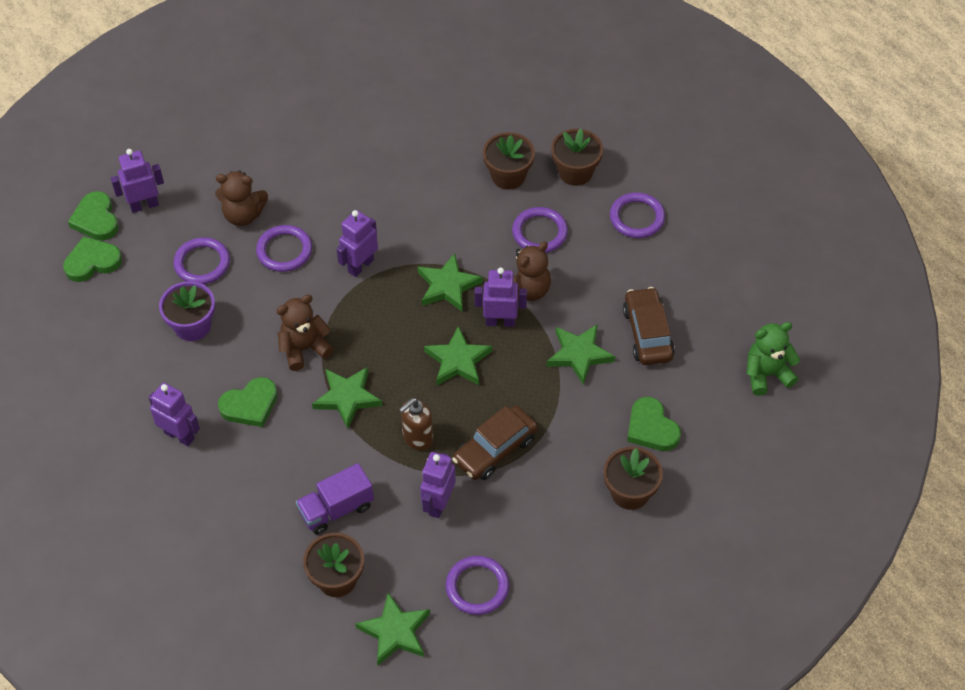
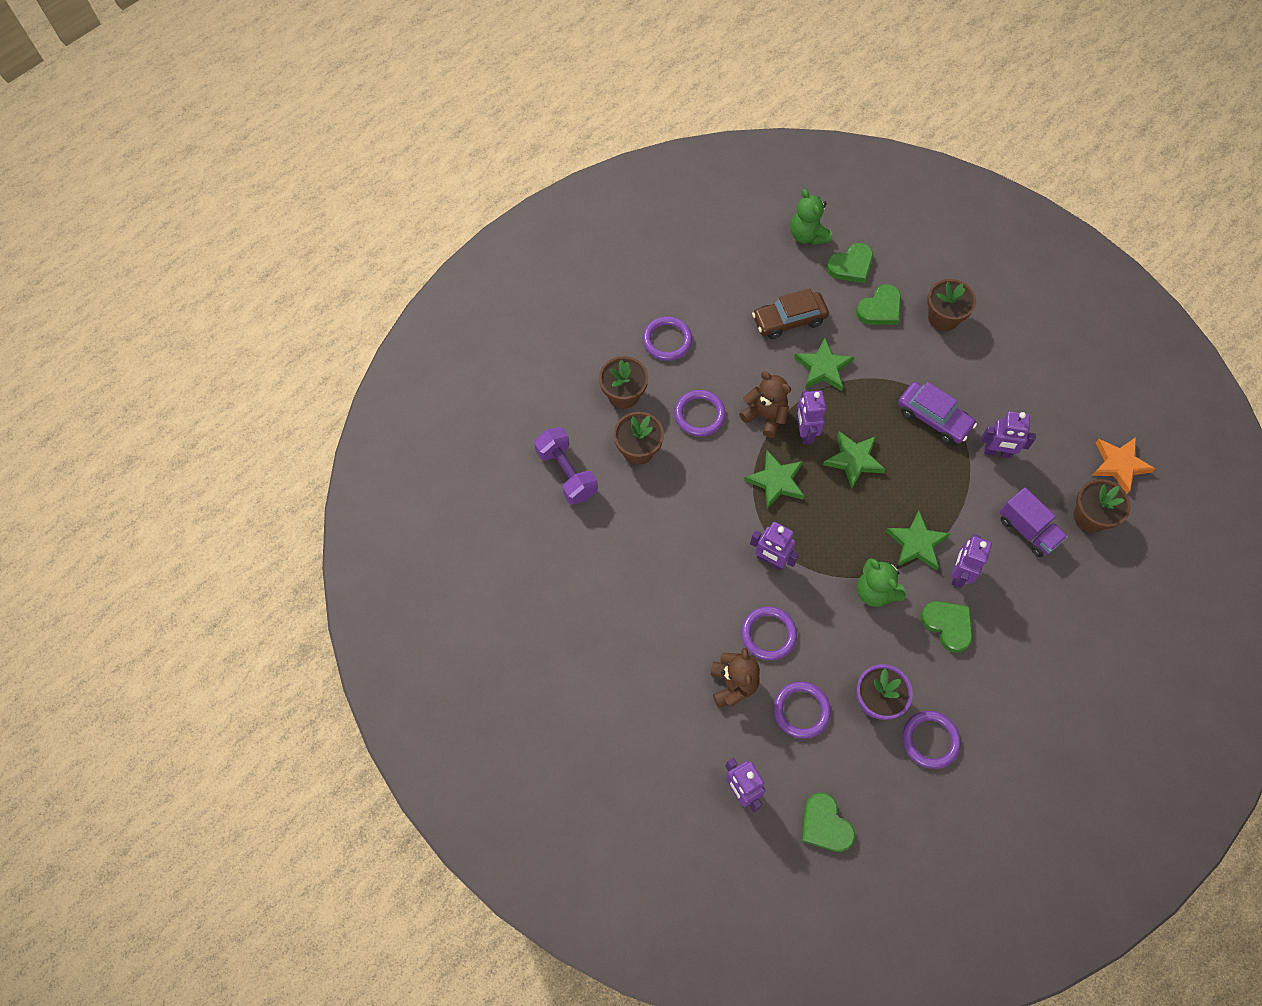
camera: 100 degrees left, 10 degrees up
green heart [68,191,118,240] -> green heart moved to [826,243,873,283]
purple robot [149,383,200,446] -> purple robot moved to [952,534,992,588]
brown teddy bear [276,294,334,371] -> green teddy bear [857,558,906,607]
green star [355,592,430,665] -> orange star [1092,437,1155,494]
brown soap dispenser [399,398,433,451] -> none
purple ring [446,556,509,615] -> purple ring moved to [902,711,961,769]
brown car [452,406,538,480] -> purple car [898,382,977,444]
none -> purple dumbbell [534,427,598,505]

